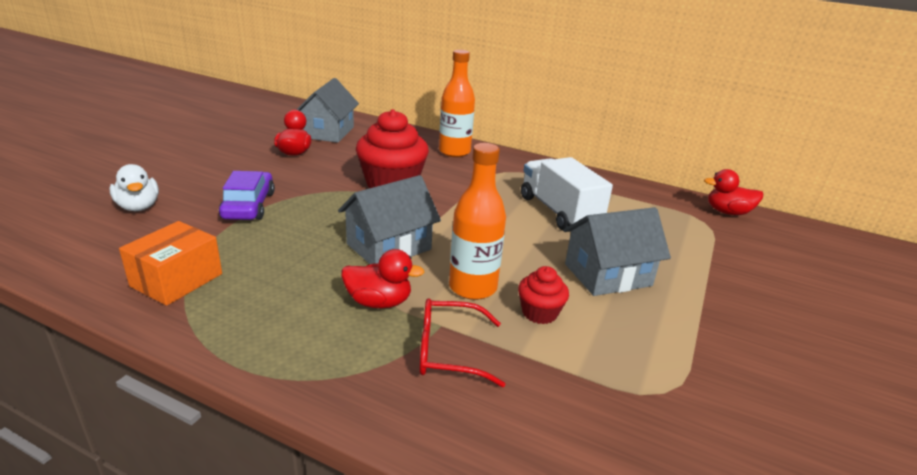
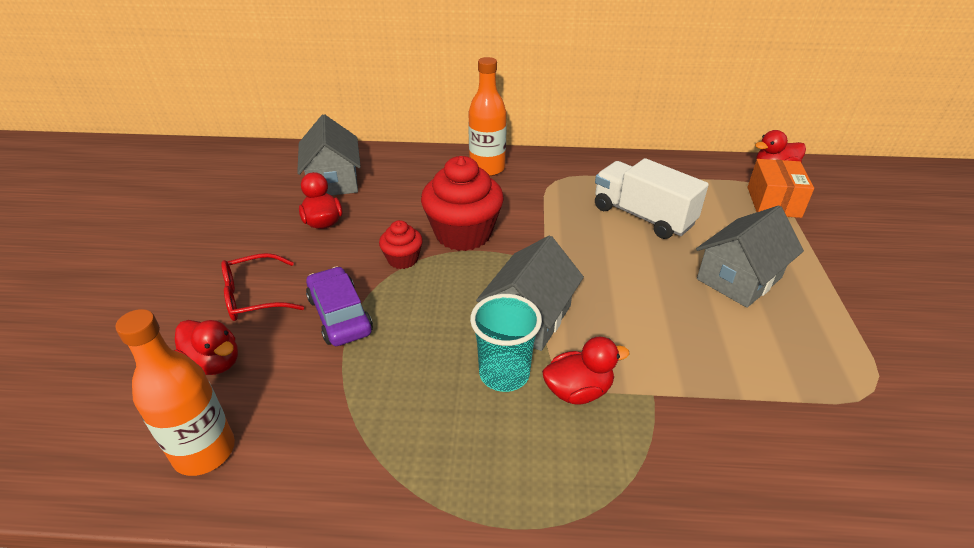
camera: 20 degrees left, 10 degrees up
white duck [109,164,159,211] -> red duck [174,320,238,375]
orange box [119,221,222,306] -> orange box moved to [748,159,814,218]
red glasses [420,299,506,387] -> red glasses moved to [221,253,304,321]
orange bottle [449,143,506,300] -> orange bottle moved to [115,309,235,476]
red cupcake [518,266,569,324] -> red cupcake moved to [379,220,423,269]
none -> turquoise cup [470,294,542,392]

